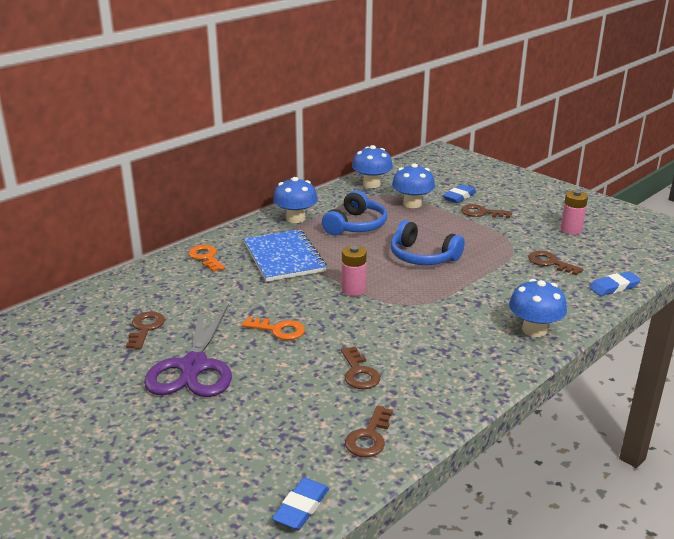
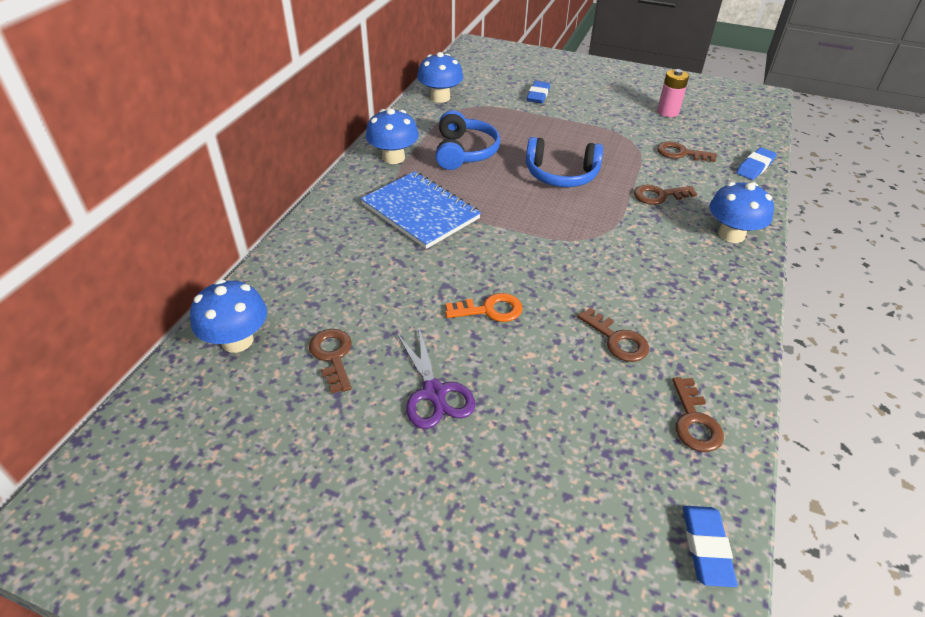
camera: 25 degrees left, 15 degrees up
purple scissors [144,304,232,397] -> purple scissors [397,328,475,429], size x0.64
orange key [188,245,225,272] -> none
pink battery [342,246,367,296] -> none
blue mushroom [392,163,435,208] -> blue mushroom moved to [190,279,267,353]
brown key [461,204,512,218] -> brown key moved to [634,184,697,205]

